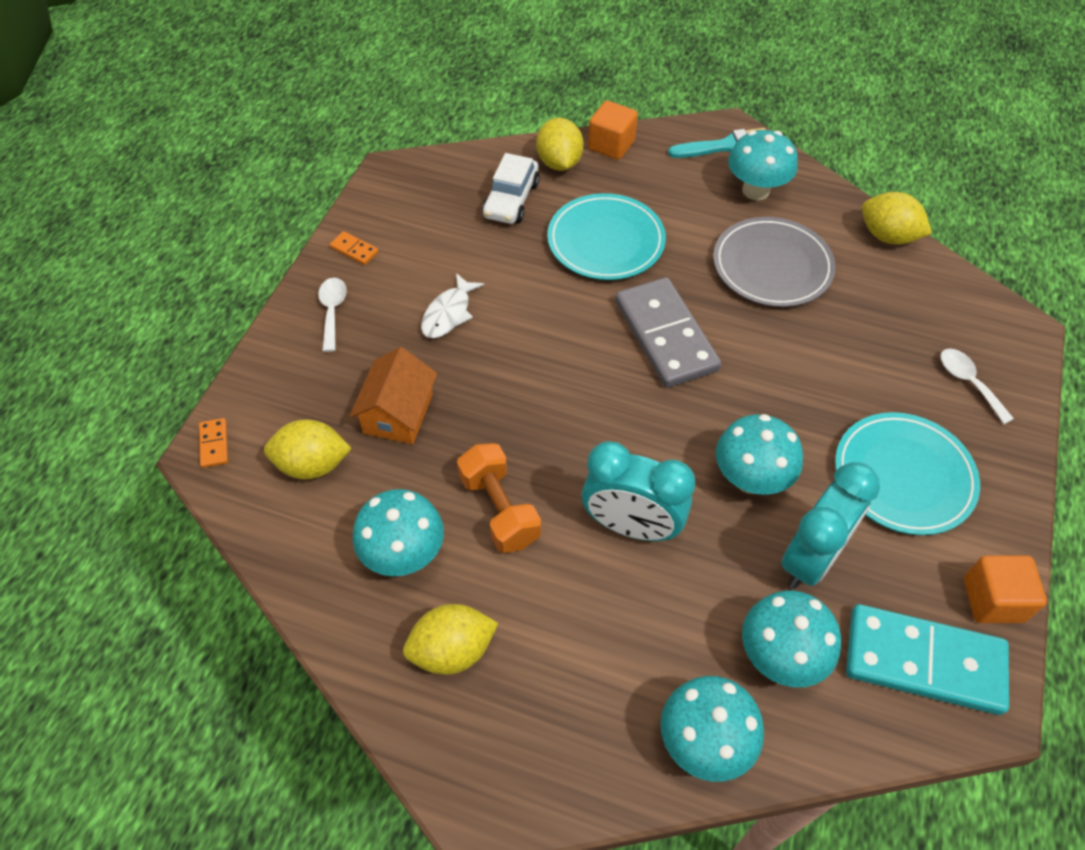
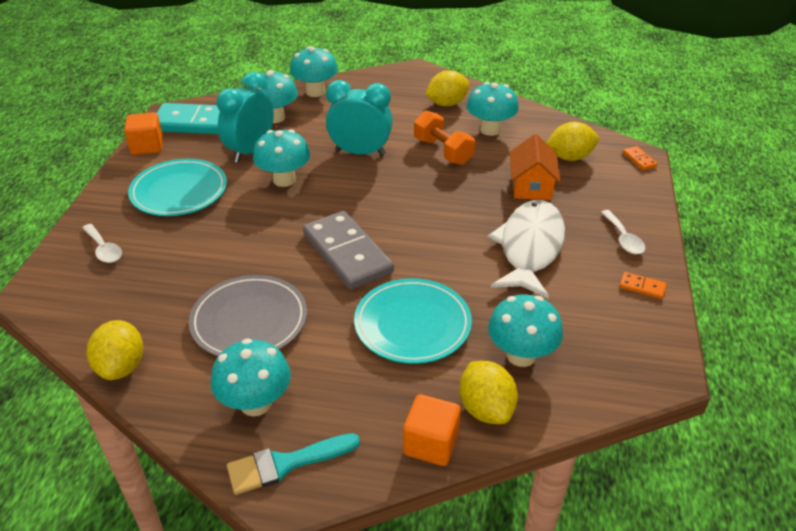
camera: 170 degrees right, 15 degrees down
white fish [421,273,484,338] -> white fish [488,200,565,299], size x1.94
white car [482,153,540,224] -> turquoise mushroom [488,294,563,367]
yellow lemon [862,192,932,245] -> yellow lemon turned 60 degrees clockwise [87,320,143,380]

